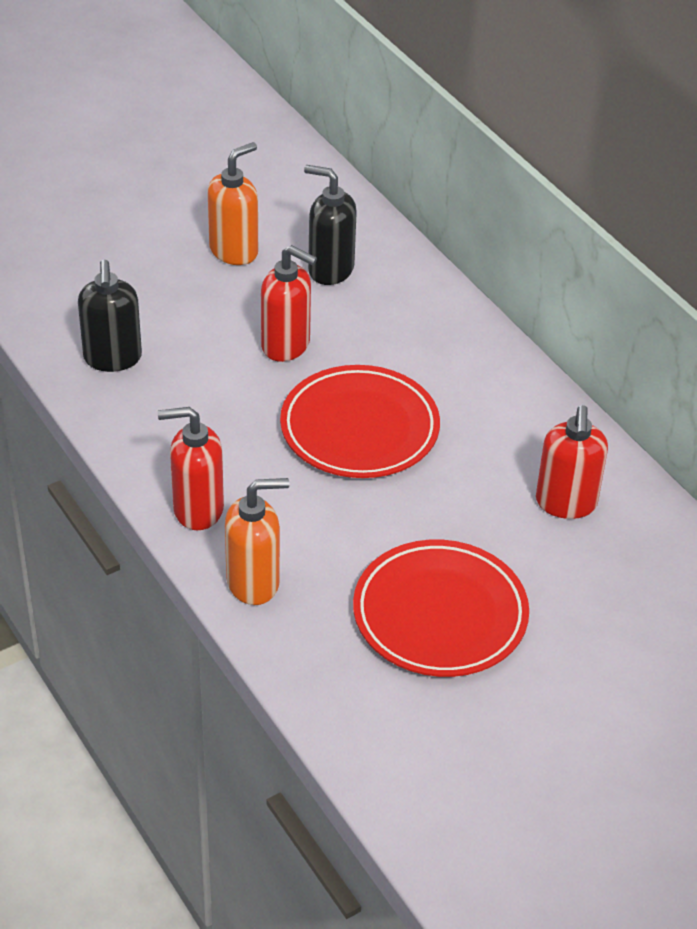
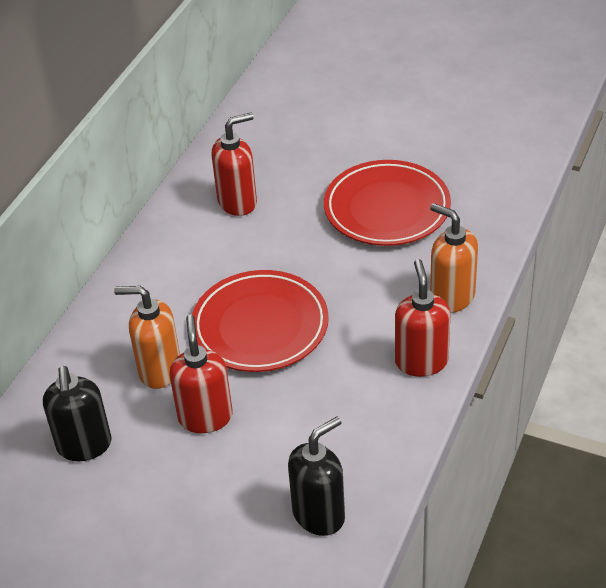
camera: 120 degrees left, 0 degrees up
red soap dispenser [158,407,224,530] -> red soap dispenser turned 150 degrees counterclockwise [395,259,450,377]
orange soap dispenser [208,142,258,265] -> orange soap dispenser moved to [114,286,180,389]

